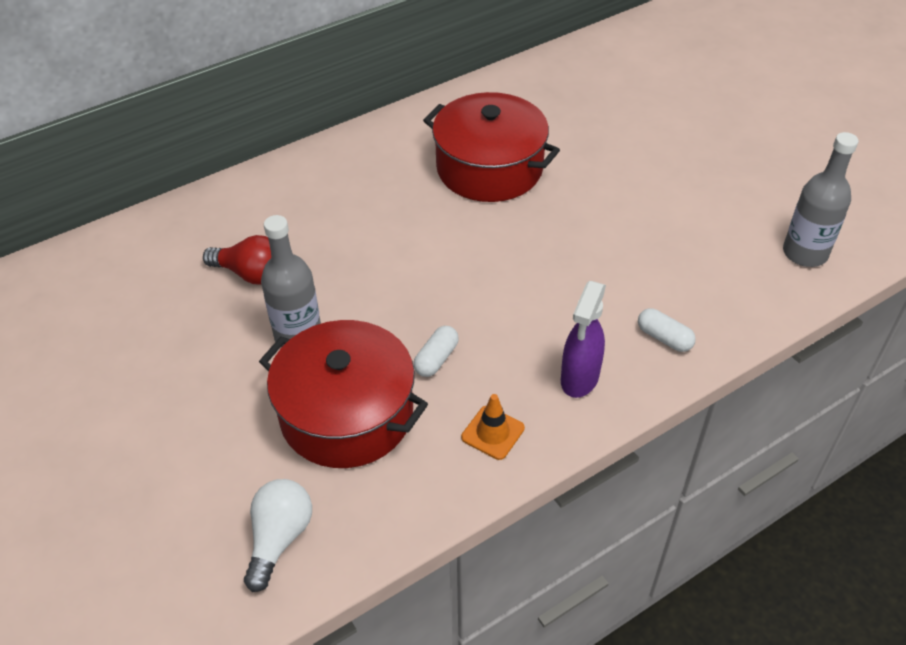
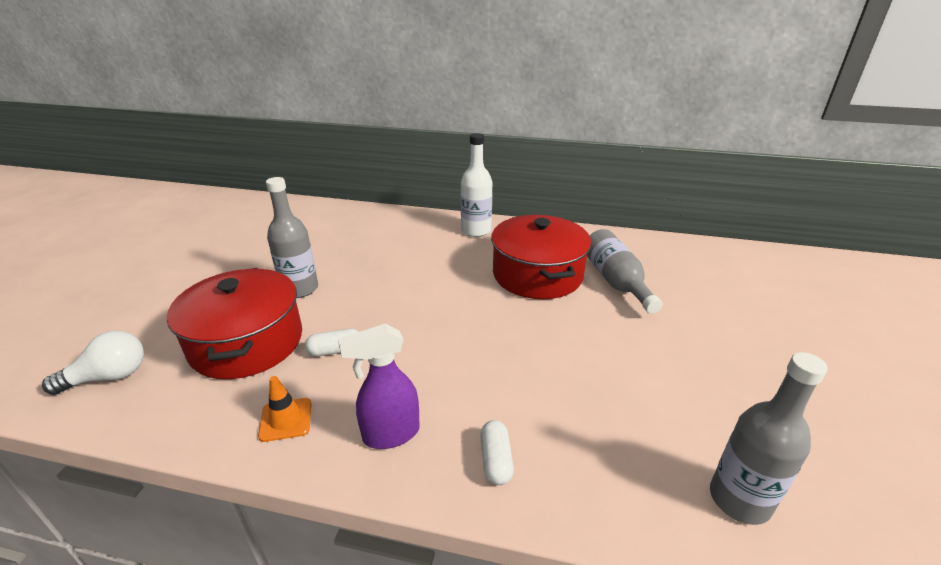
camera: 45 degrees right, 15 degrees down
red light bulb [203,235,271,284] -> none
none -> white bottle [461,133,492,237]
none -> grey bottle [587,229,662,314]

